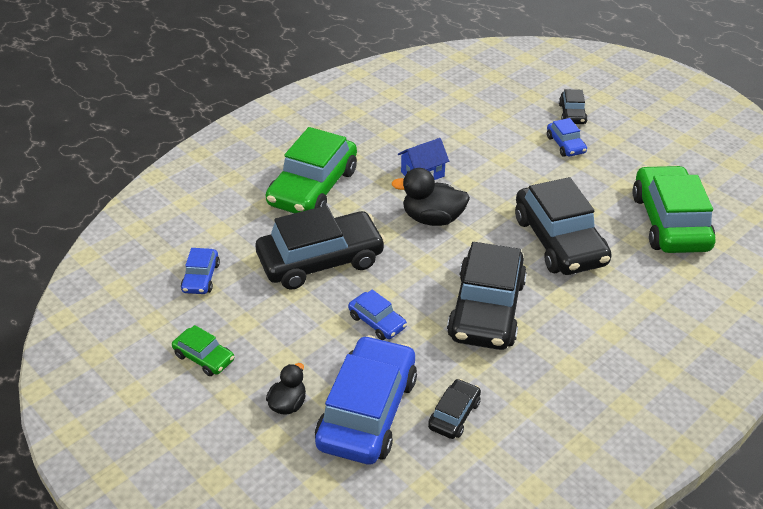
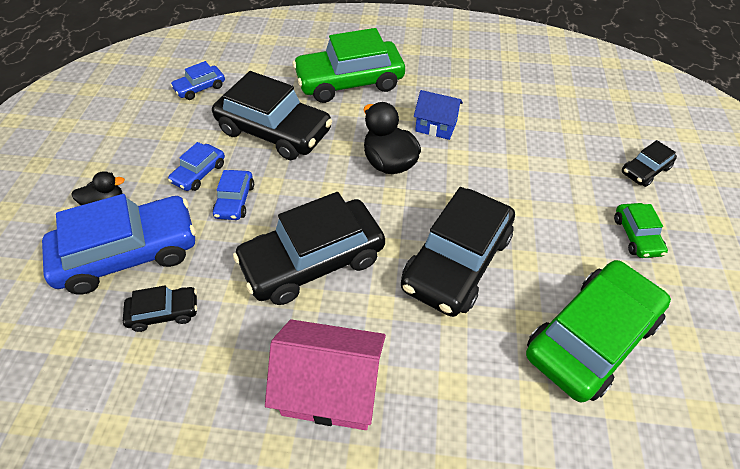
camera: 50 degrees right, 10 degrees up
green car [172,325,234,376] -> green car moved to [614,203,668,258]
blue car [547,118,587,157] -> blue car moved to [168,142,225,191]
none -> pink house [265,319,386,430]

